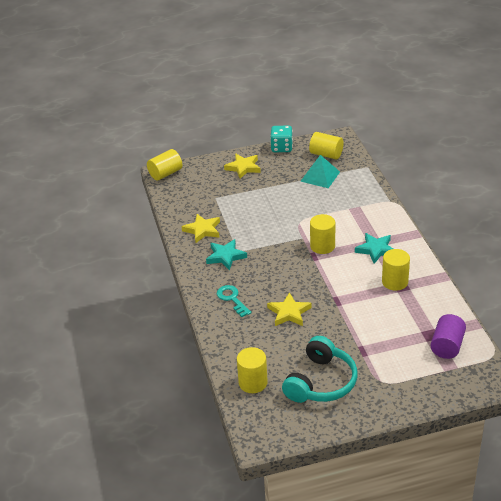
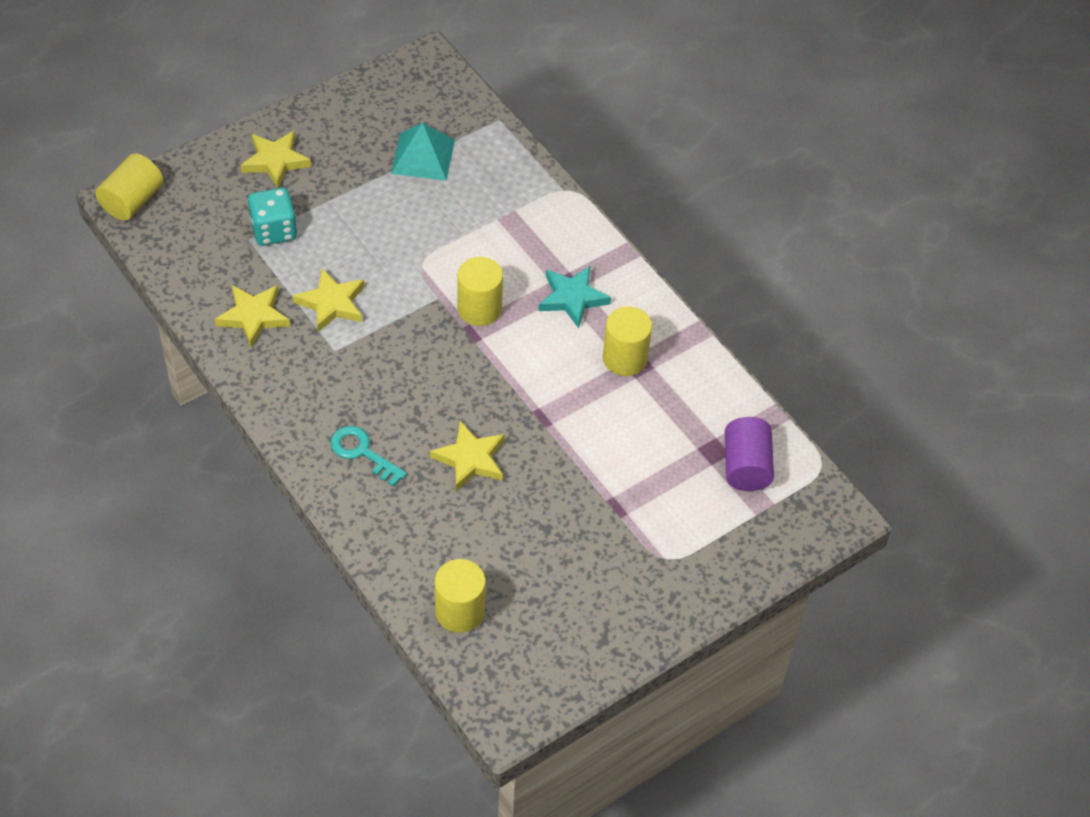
camera: 25 degrees left, 15 degrees up
turquoise star [206,239,247,270] -> none
turquoise dice [270,126,293,152] -> turquoise dice moved to [248,188,297,246]
turquoise headphones [282,336,357,403] -> none
yellow cylinder [309,132,344,159] -> none
none -> yellow star [293,268,365,332]

